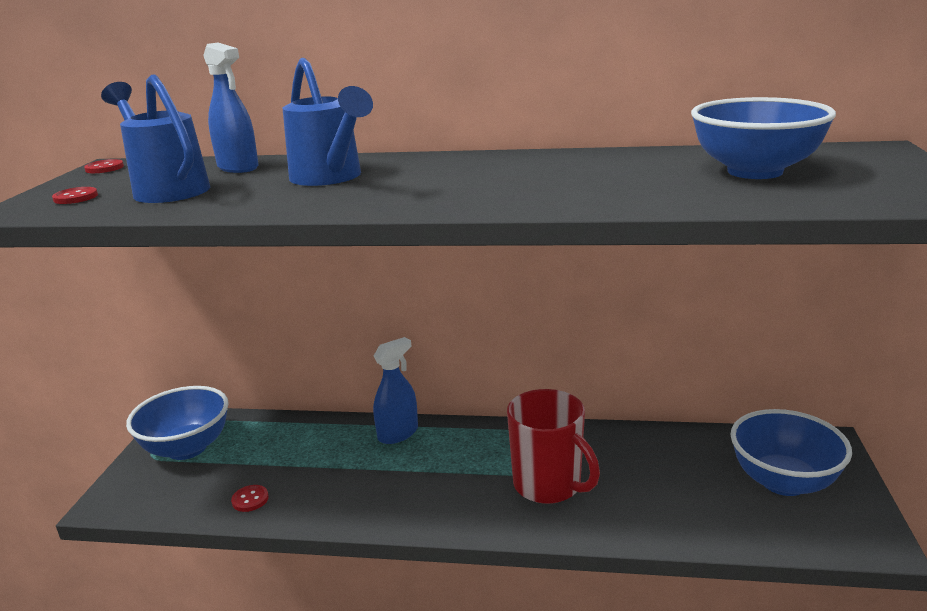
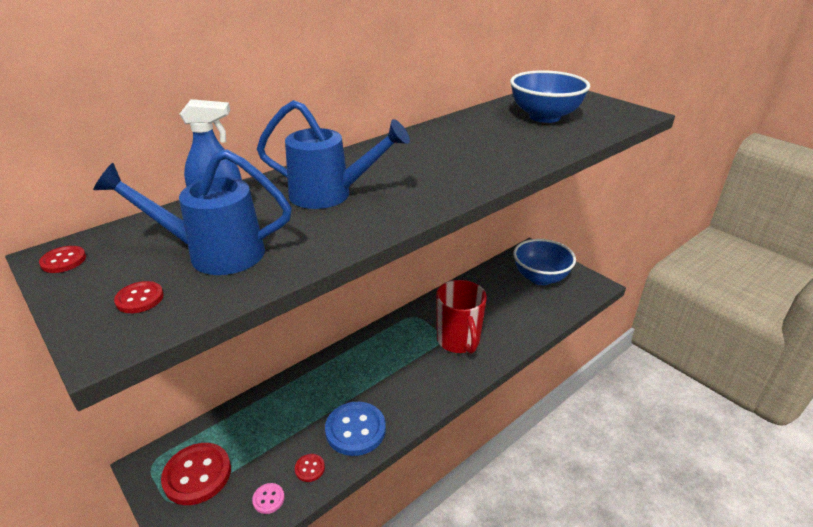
camera: 50 degrees left, 10 degrees up
blue bowl [126,386,229,460] -> red button [161,443,231,505]
blue spray bottle [373,337,418,444] -> none
red mug [507,389,600,504] -> red mug turned 75 degrees clockwise [436,280,487,354]
none -> pink button [252,483,285,514]
none -> blue button [325,402,386,456]

